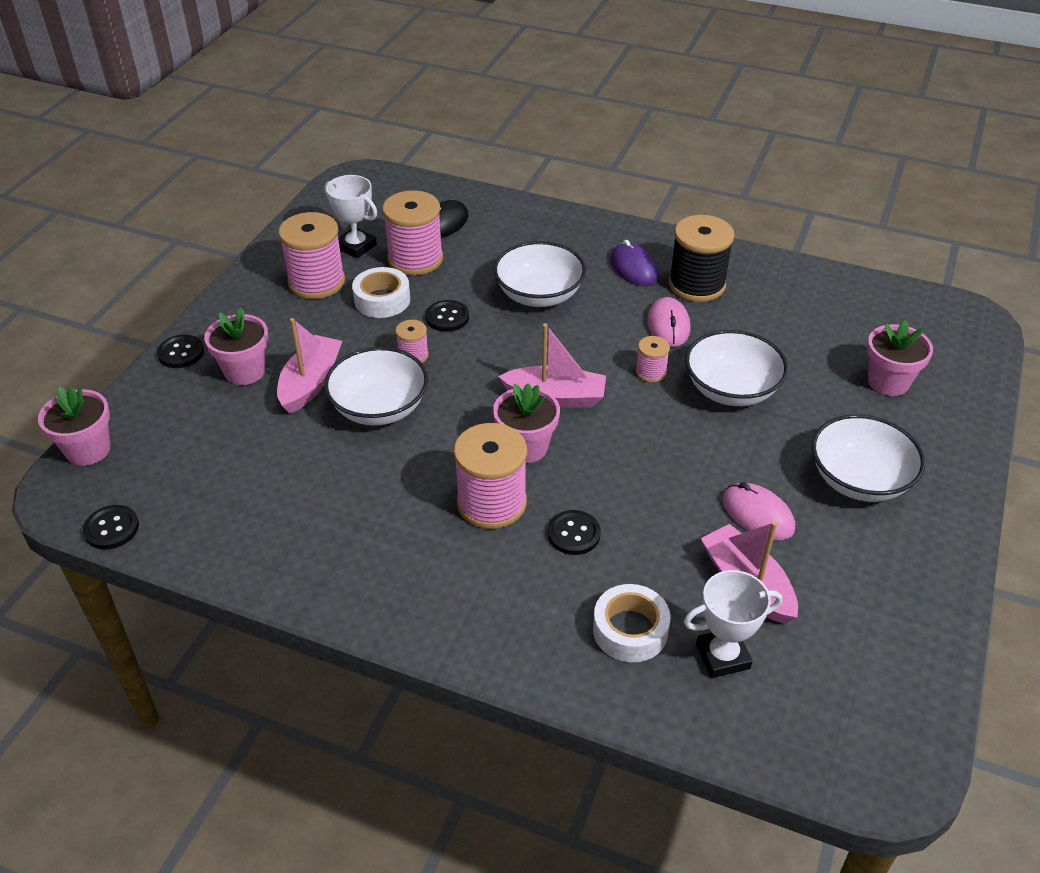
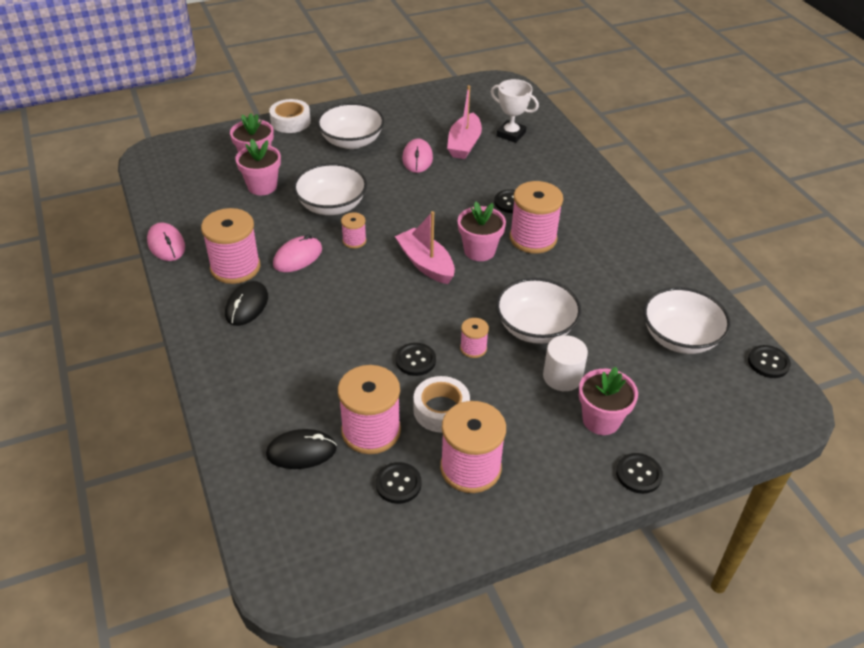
camera: 135 degrees left, 0 degrees up
pink flower pot [38,386,110,466] -> pink flower pot moved to [235,139,281,195]
pink boat [277,318,343,414] -> white cylinder [543,335,588,391]
white trophy [324,175,377,258] -> black button [376,462,422,504]
white bowl [494,241,586,307] -> white bowl moved to [643,287,731,354]
white tape [593,584,670,662] -> white tape moved to [269,99,311,133]
purple mouse [610,240,658,286] -> black mouse [225,281,268,326]
black spool [669,215,734,302] -> pink spool [201,208,260,284]
none -> pink mouse [147,222,185,261]

